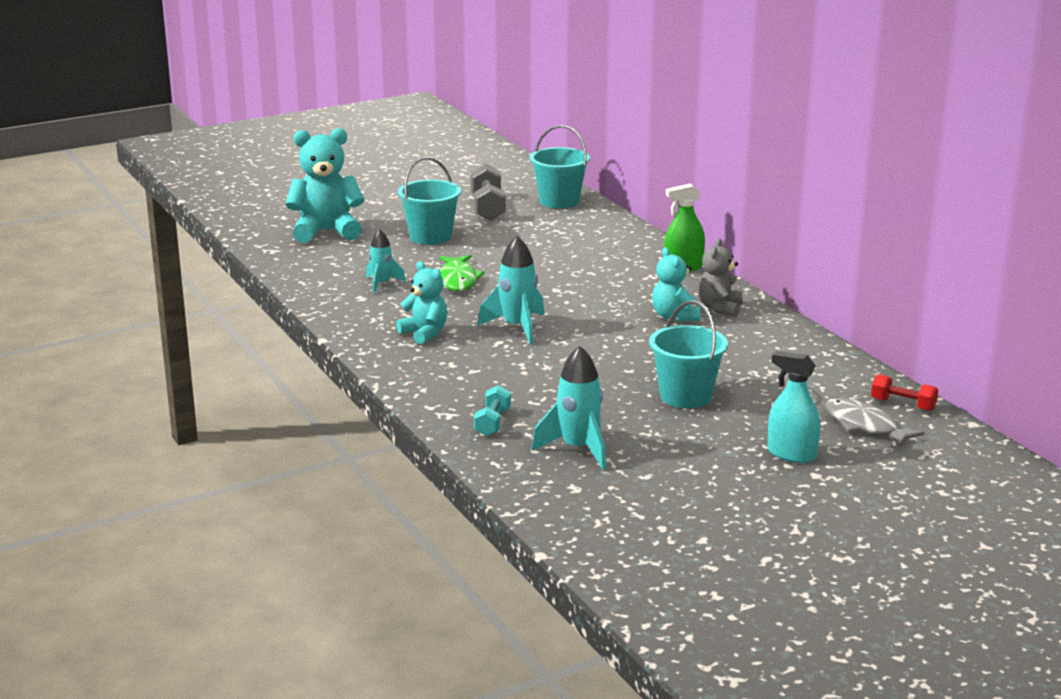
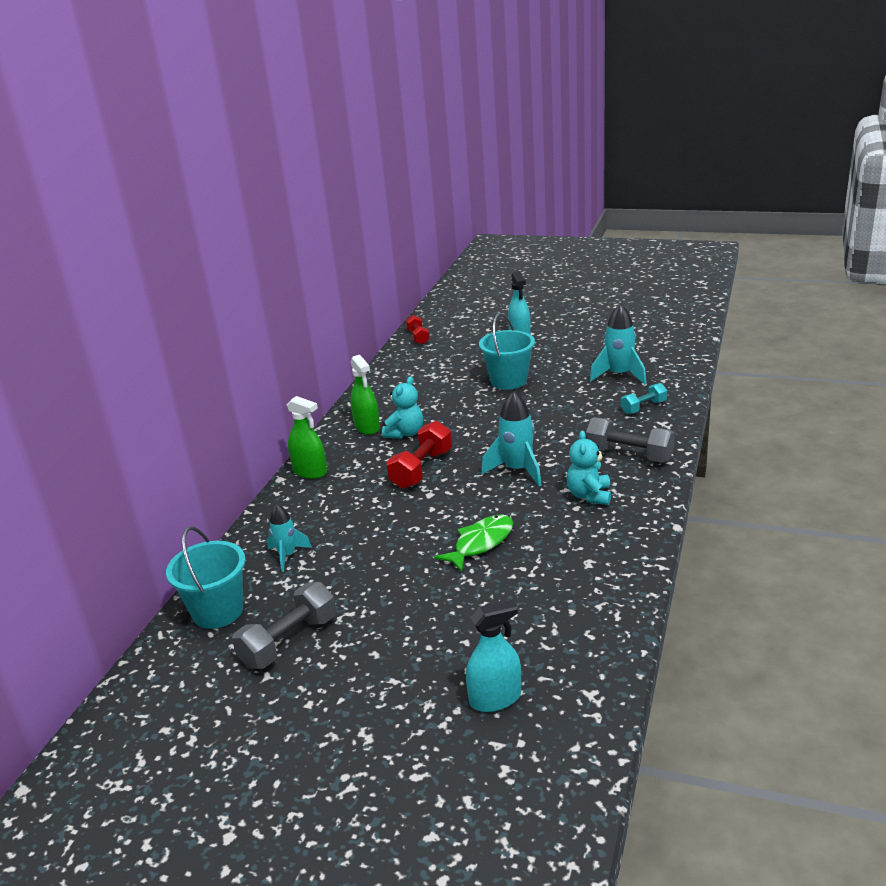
camera: 130 degrees left, 5 degrees up
turquoise teddy bear [286,128,364,243] -> turquoise spray bottle [466,599,521,712]
turquoise rocket [366,229,406,294] -> turquoise rocket moved to [267,504,312,572]
turquoise bucket [398,157,461,245] -> none
grey teddy bear [698,238,743,317] -> green spray bottle [350,355,380,435]
grey fish [825,398,925,448] -> none
none -> red dumbbell [387,421,452,489]
none -> grey dumbbell [586,417,675,463]

